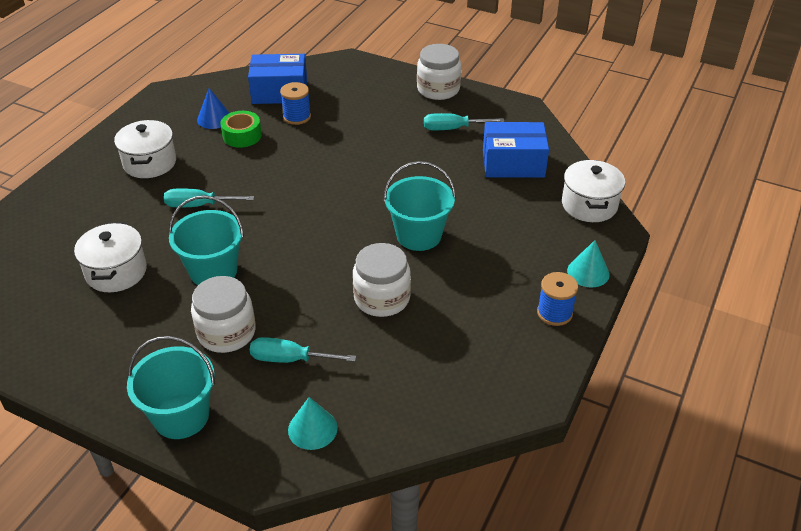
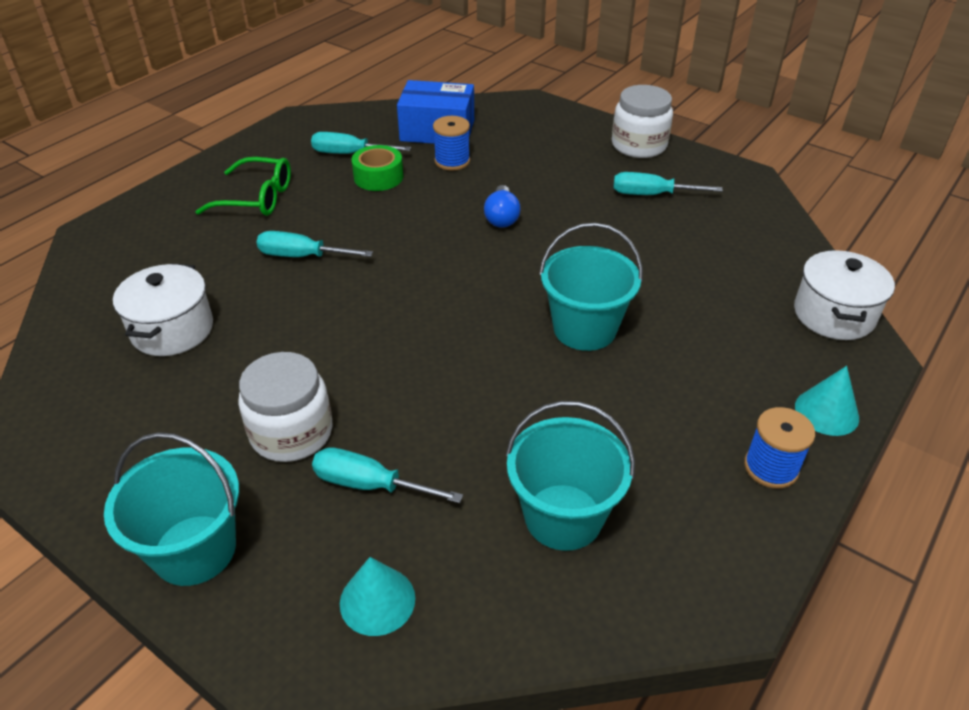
camera: 10 degrees right, 0 degrees up
white pot [114,120,176,178] -> green glasses [195,157,291,216]
turquoise bucket [169,195,244,285] -> turquoise bucket moved to [506,401,635,551]
blue cone [197,88,229,129] -> turquoise screwdriver [311,132,411,154]
white jar [353,243,411,317] -> none
blue box [483,122,549,178] -> none
none -> blue light bulb [484,185,521,228]

